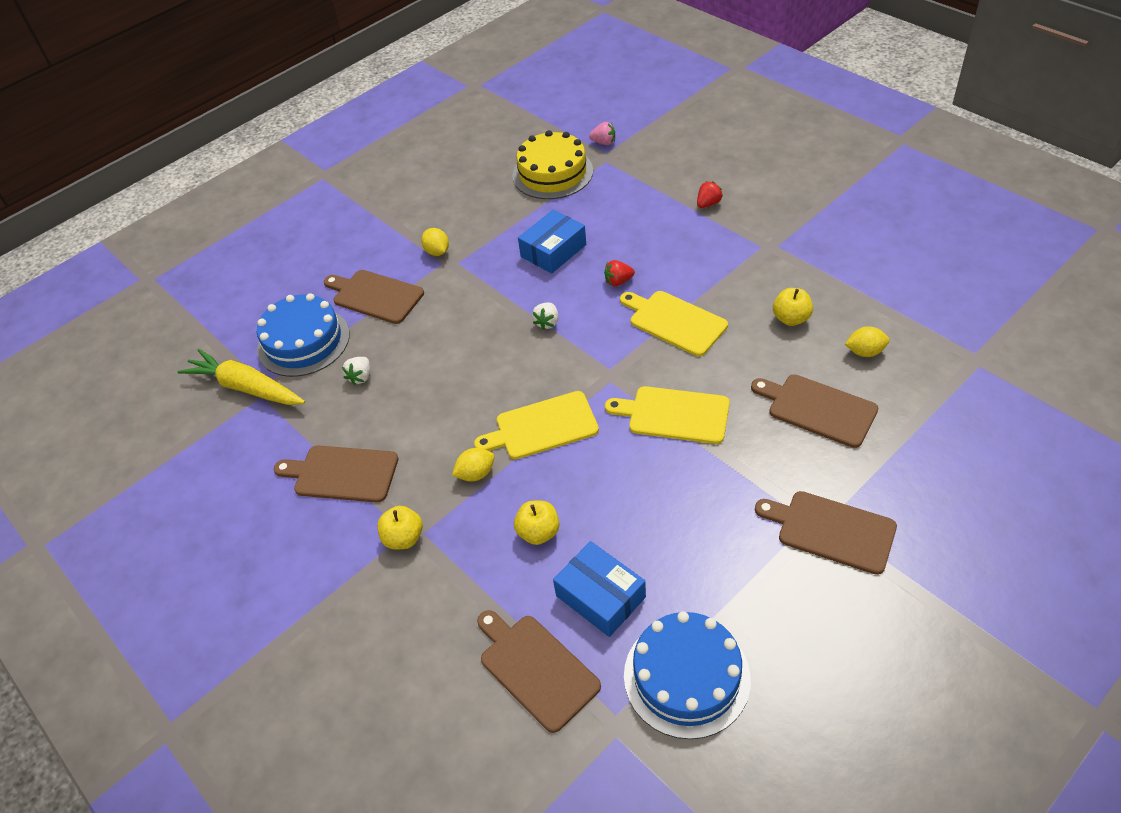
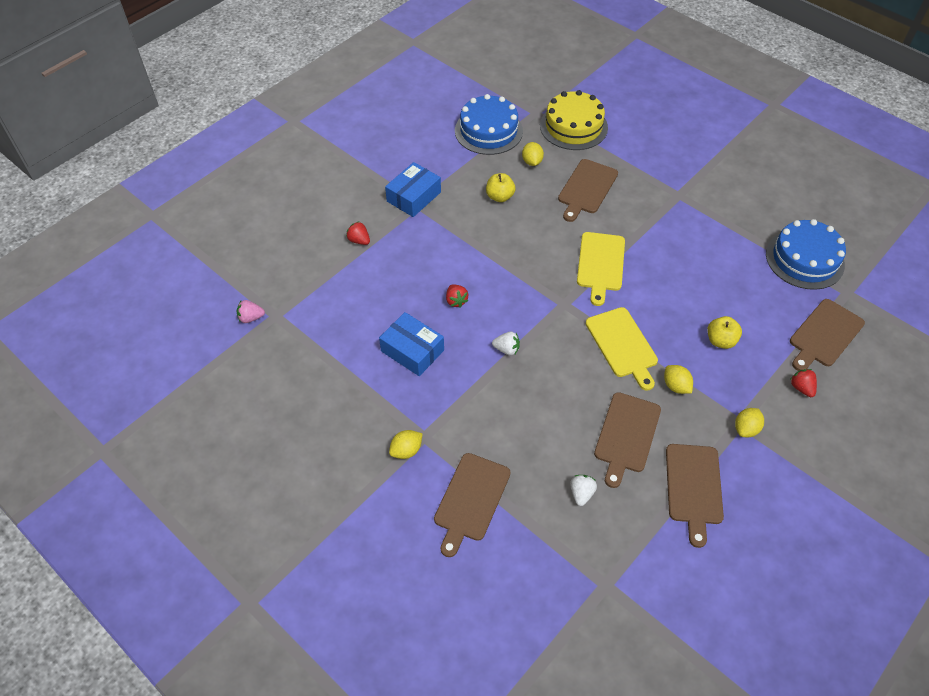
camera: 100 degrees left, 5 degrees up
yellow carrot [178,349,305,405] -> none
blue cake [257,293,350,377] -> blue cake moved to [455,94,523,155]
white strawberry [342,357,370,385] -> white strawberry turned 90 degrees counterclockwise [570,475,597,506]
yellow apple [377,506,423,549] -> yellow lemon [735,408,764,437]
yellow cake [512,130,593,199] -> yellow cake moved to [540,90,608,150]
blue box [553,541,646,637] -> blue box moved to [385,162,441,217]
pink strawberry [589,122,615,145] -> pink strawberry turned 105 degrees counterclockwise [237,300,265,323]
yellow cutting board [620,291,728,356] -> none
brown cutting board [755,491,897,575] -> brown cutting board moved to [594,392,661,488]
none -> red strawberry [790,369,817,397]

